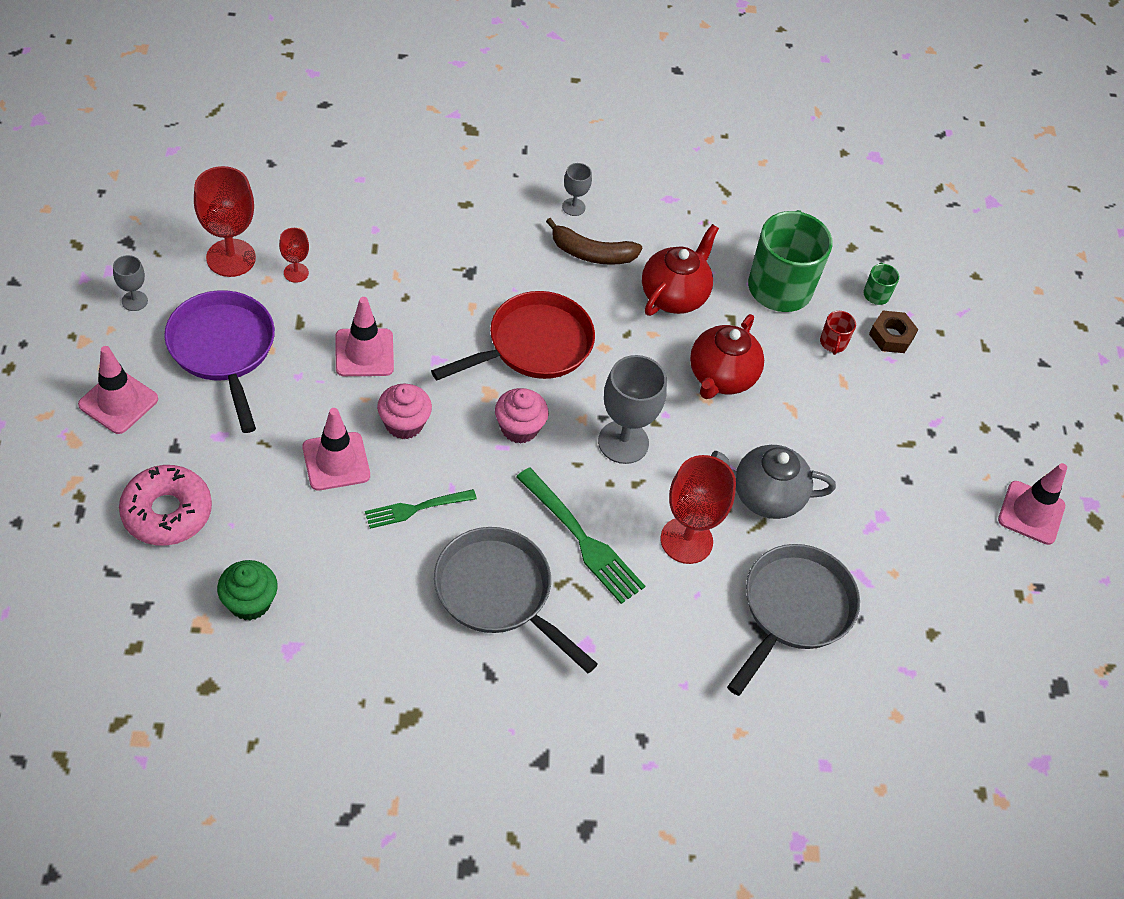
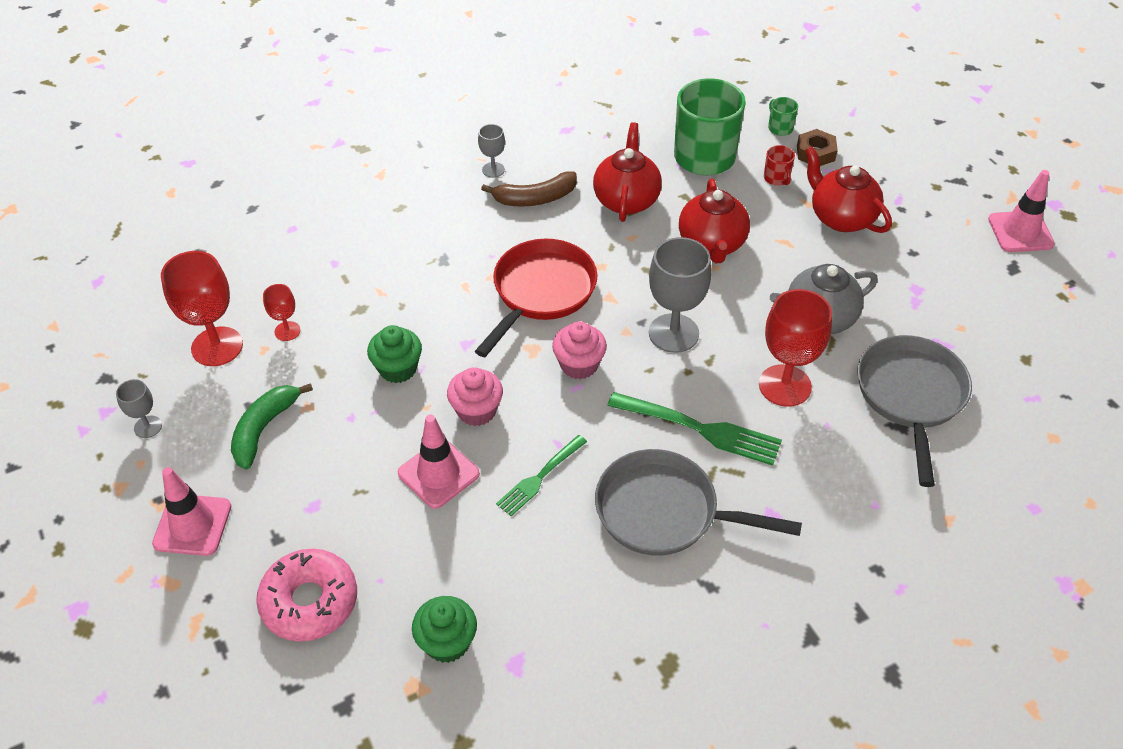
camera: 20 degrees left, 5 degrees down
purple pan [164,290,275,433] -> green banana [231,383,313,469]
pink traffic cone [336,297,394,376] -> green cupcake [367,325,422,383]
none -> red teapot [805,146,892,233]

